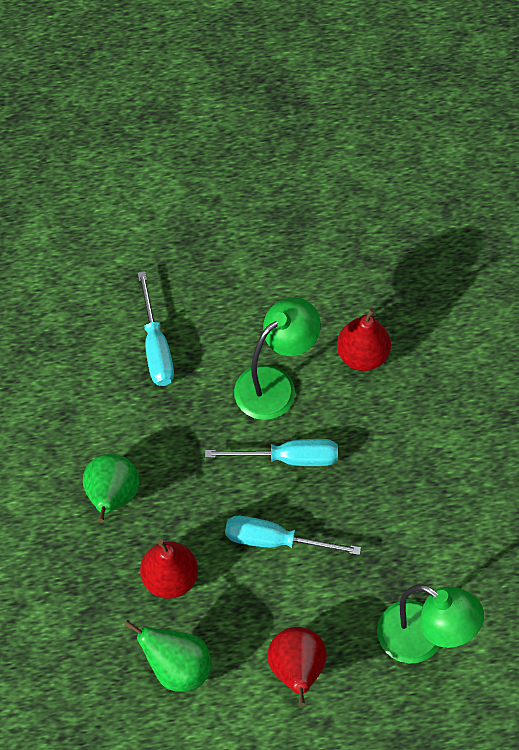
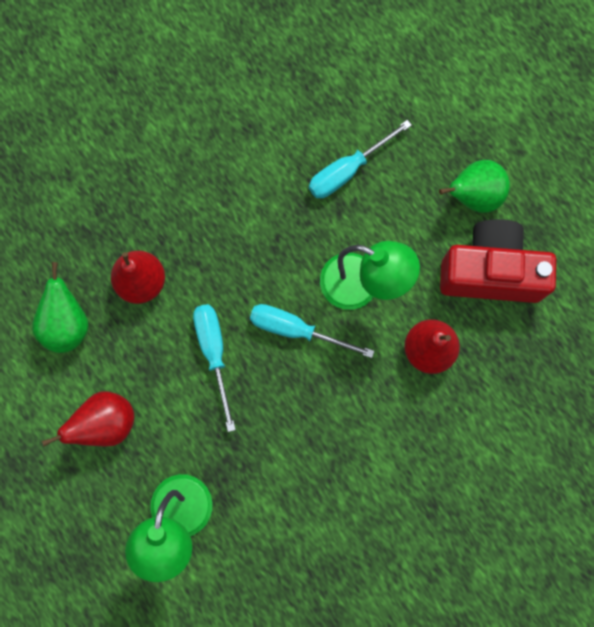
camera: 65 degrees right, 15 degrees up
green pear [83,454,140,522] -> green pear moved to [439,160,510,213]
turquoise screwdriver [205,439,338,466] -> turquoise screwdriver turned 135 degrees clockwise [250,304,374,358]
none -> red camera [440,219,556,303]

